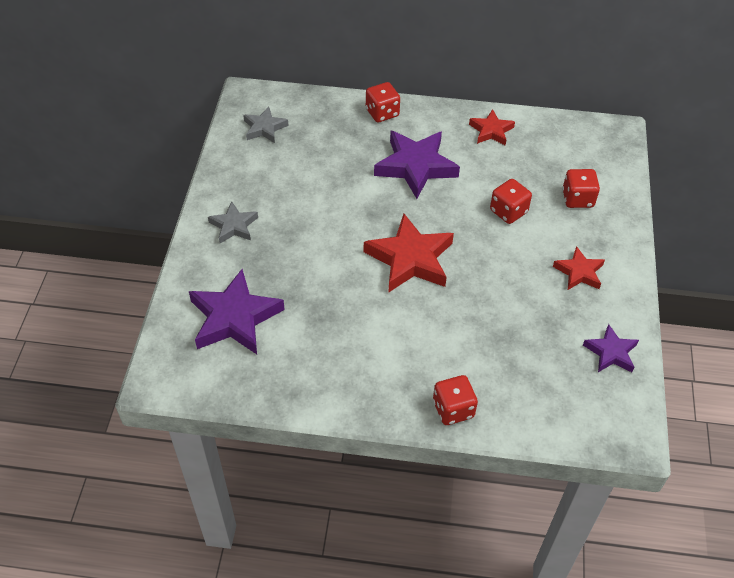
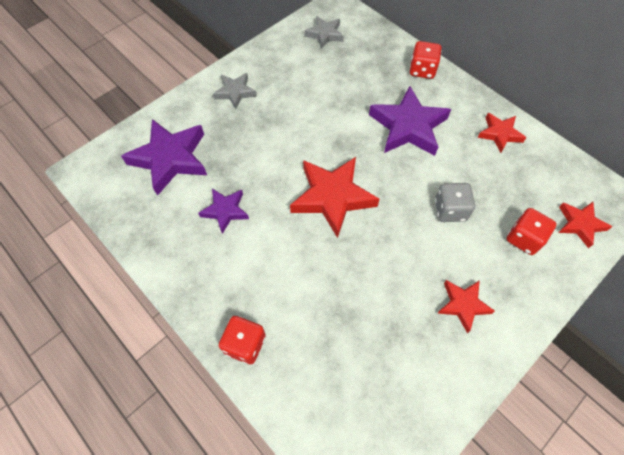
camera: 40 degrees right, 10 degrees up
red dice [490,179,532,224] -> grey dice [435,183,475,222]
purple star [583,324,639,372] -> purple star moved to [198,189,249,234]
none -> red star [558,202,612,248]

